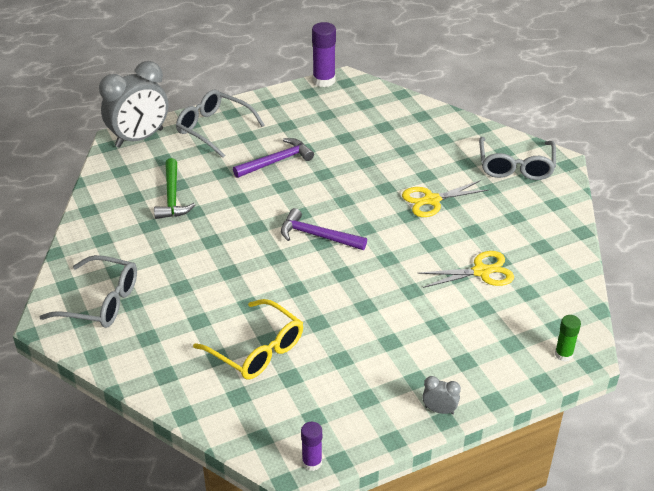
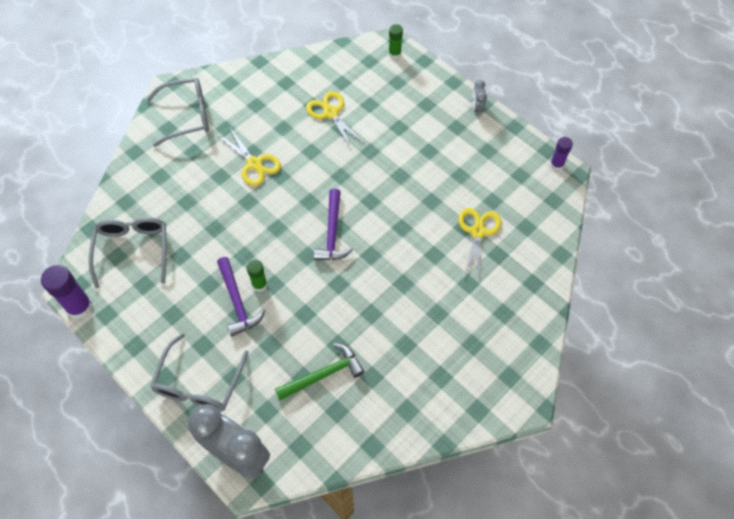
camera: 110 degrees left, 20 degrees up
grey glasses [40,255,137,328] -> grey glasses moved to [89,217,166,288]
yellow glasses [193,299,303,379] -> yellow scissors [458,208,501,282]
purple hammer [233,138,314,178] -> purple hammer turned 150 degrees counterclockwise [217,257,265,336]
none -> green glue stick [246,260,267,292]

